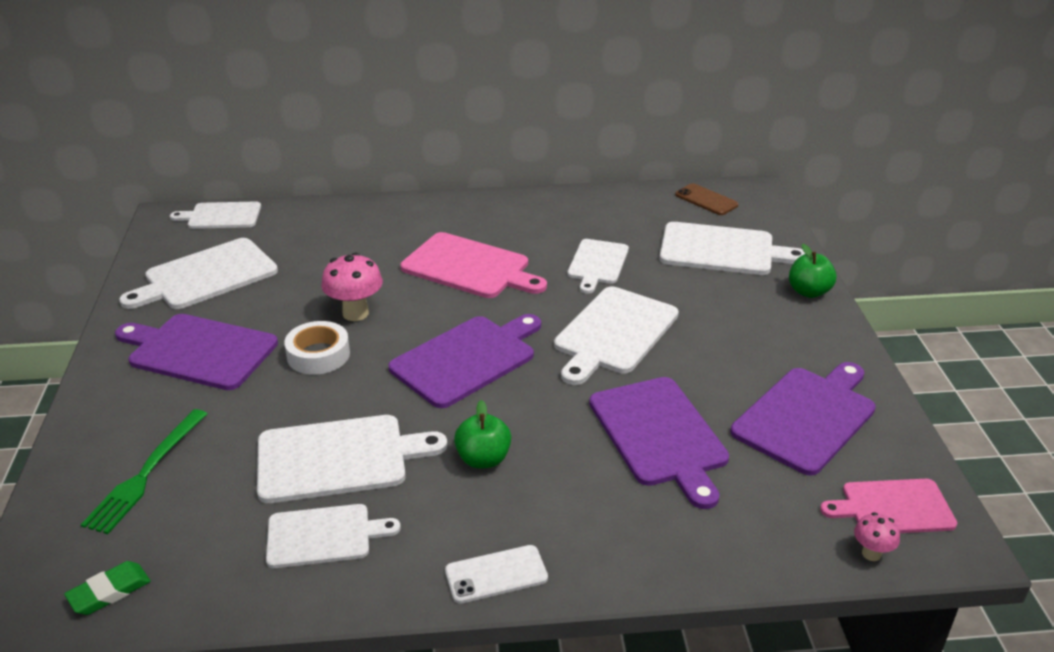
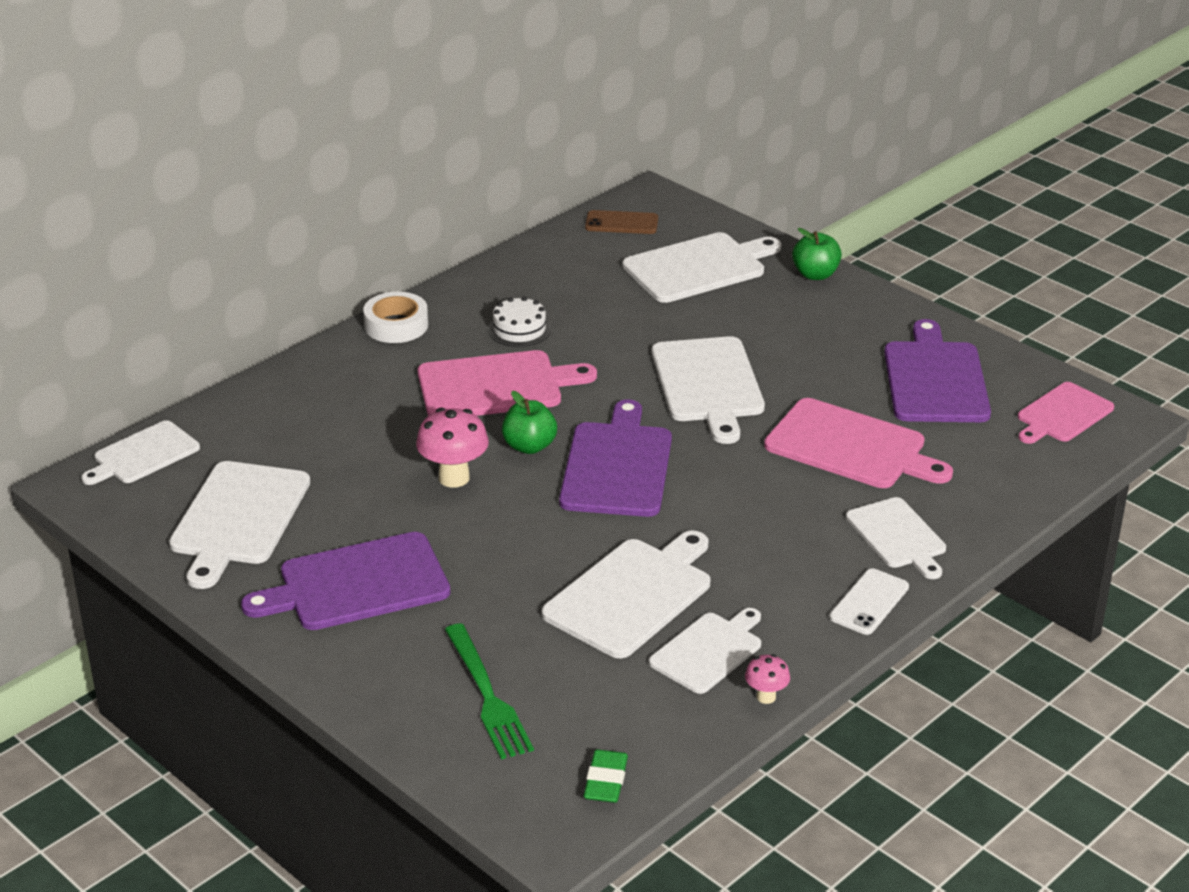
camera: 40 degrees left, 0 degrees up
white tape [284,321,350,375] -> white tape moved to [363,292,428,343]
green apple [454,400,511,468] -> green apple moved to [502,391,557,454]
white cutting board [567,239,629,294] -> white cutting board moved to [846,497,946,579]
purple cutting board [589,377,729,509] -> pink cutting board [764,398,953,488]
pink mushroom [854,512,900,561] -> pink mushroom moved to [745,654,790,704]
none -> white cake [488,297,551,347]

